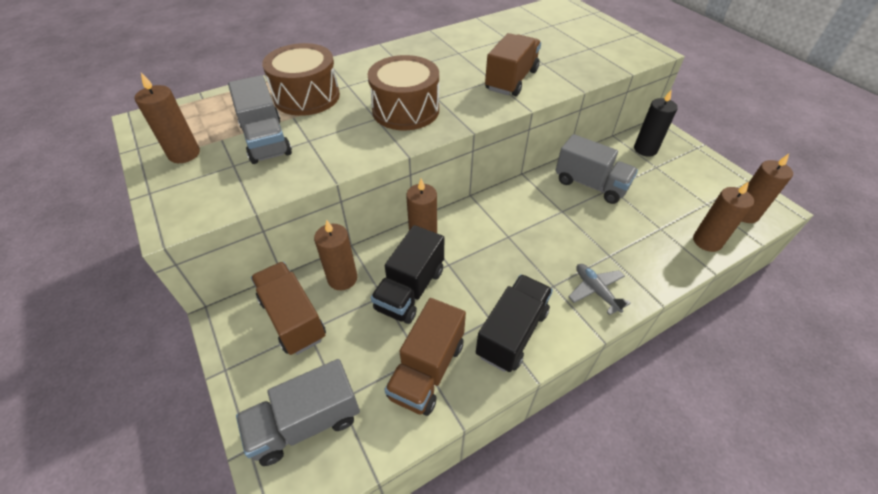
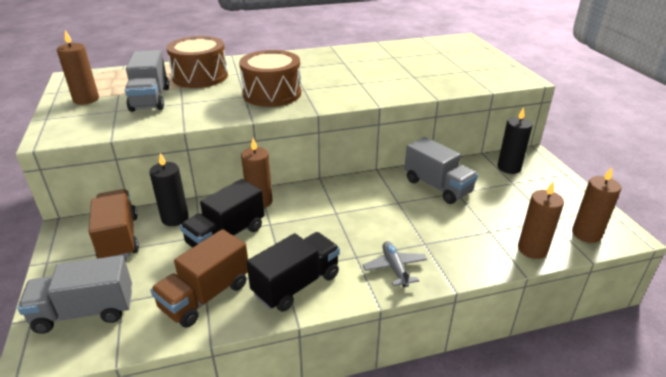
camera: 15 degrees right, 15 degrees down
brown candle [314,220,357,290] -> black candle [149,153,189,226]
brown truck [485,33,541,96] -> none

